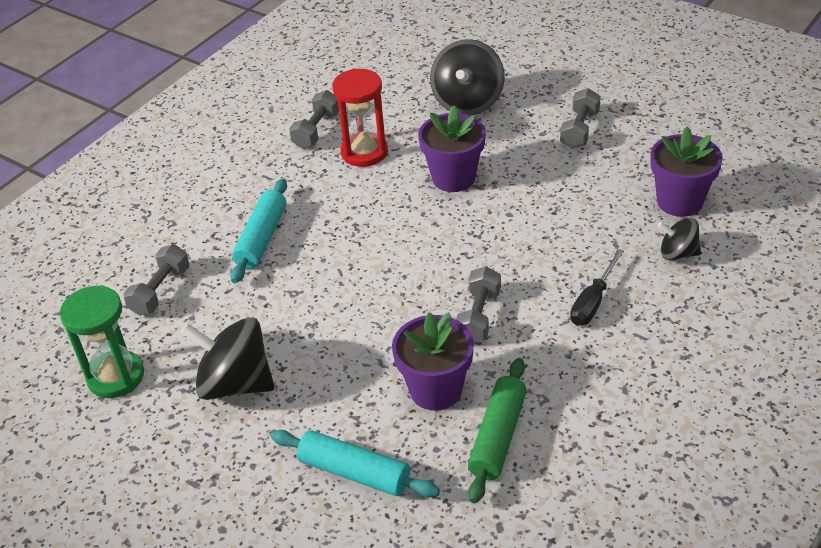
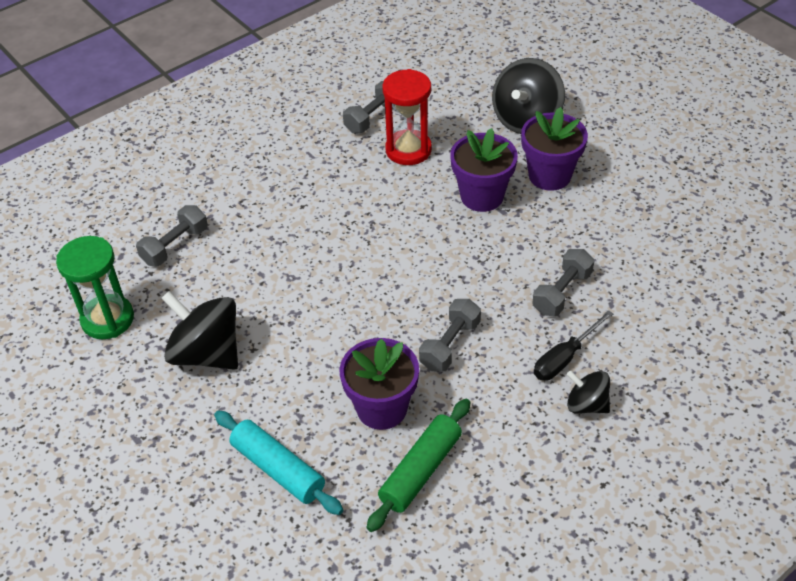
camera: 15 degrees right, 5 degrees up
turquoise rolling pin [230,179,287,283] -> none
grey dumbbell [560,88,601,149] -> grey dumbbell moved to [532,249,594,316]
purple flower pot [650,126,723,217] -> purple flower pot moved to [521,107,588,191]
black spinning top [658,218,701,260] -> black spinning top moved to [567,371,610,414]

